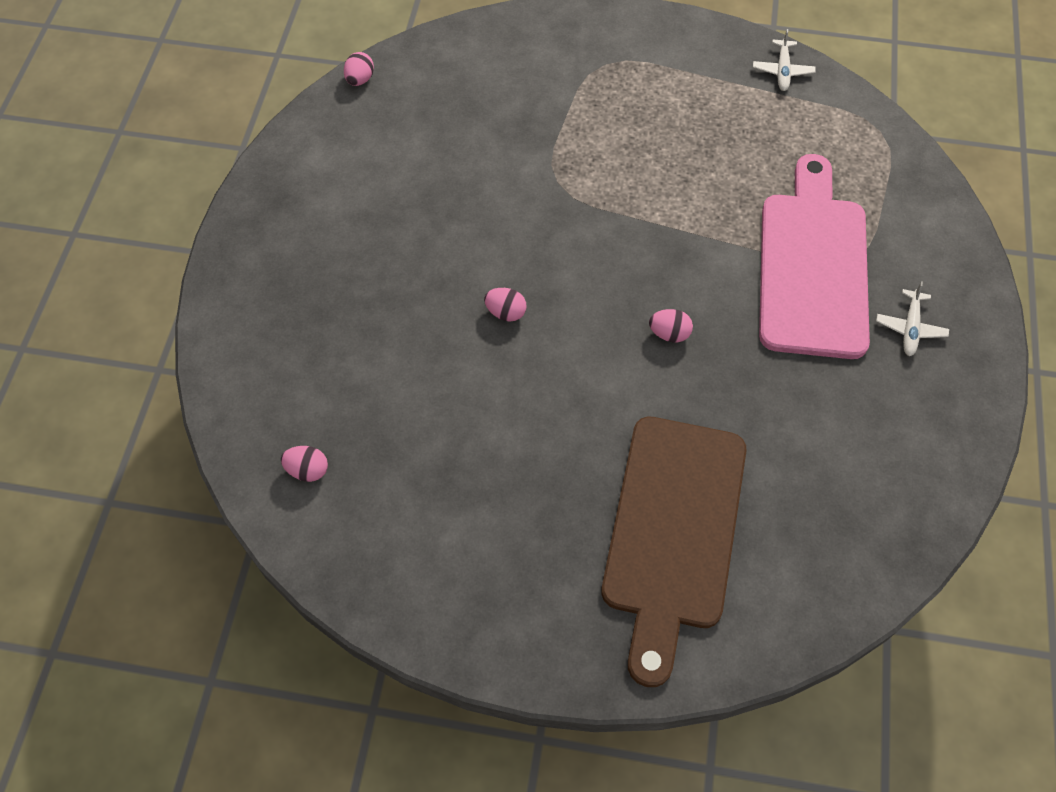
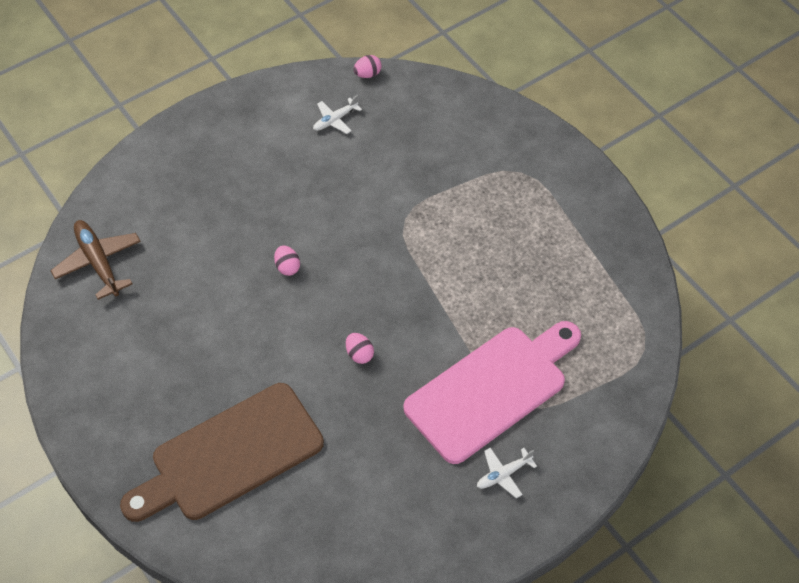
camera: 45 degrees right, 5 degrees down
pink egg [281,446,328,482] -> brown plane [50,220,141,300]
white plane [753,29,815,91] -> white plane moved to [313,95,362,134]

